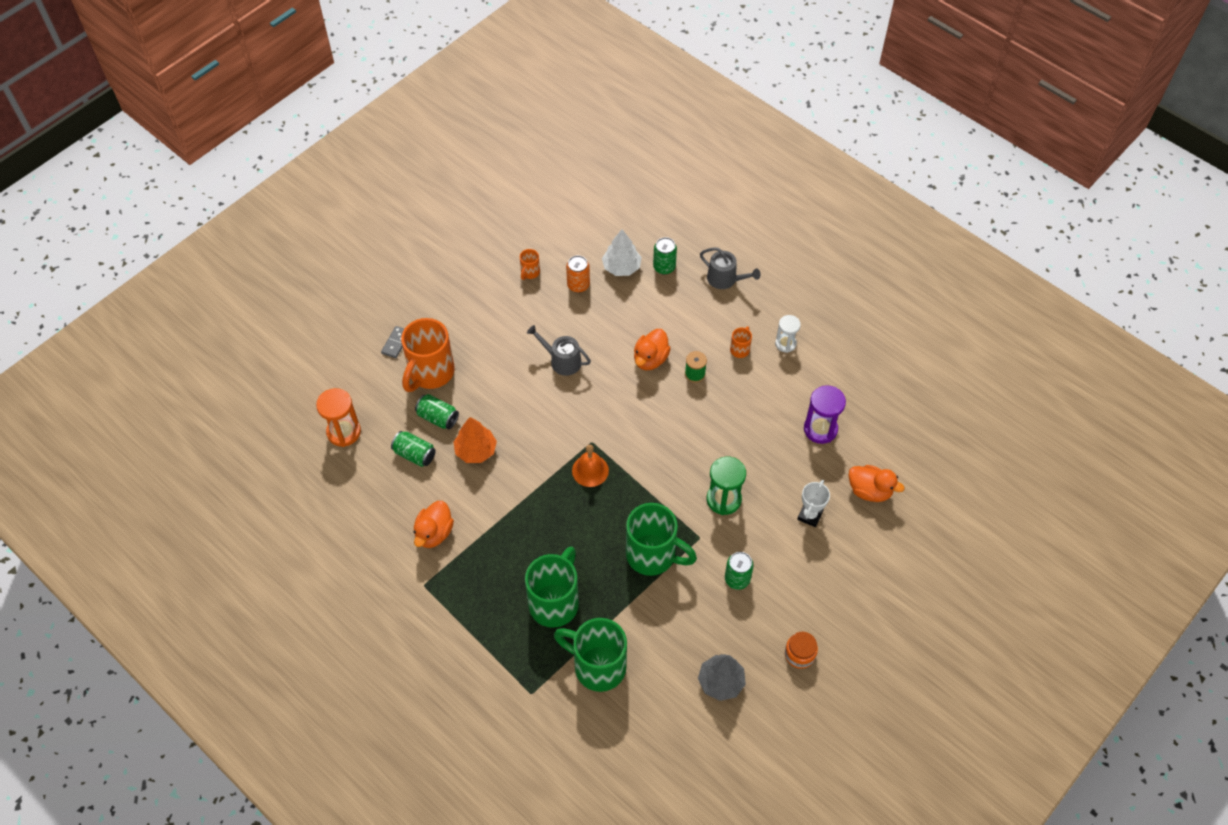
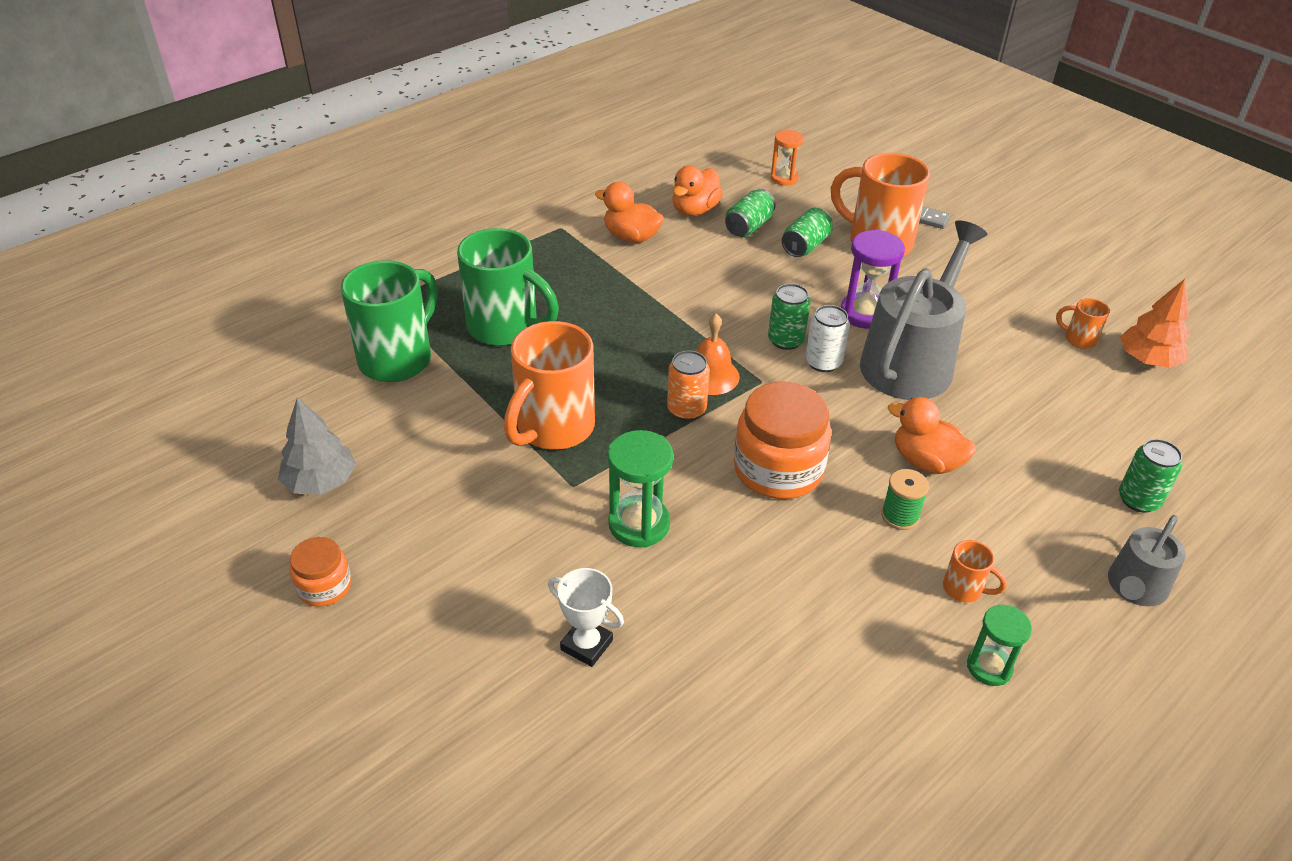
camera: 95 degrees right, 15 degrees down
orange hourglass [316,388,361,447] -> orange hourglass [771,130,804,186], size x0.65
orange tree [454,417,497,463] -> orange tree moved to [1120,279,1190,368]
grey watering can [527,325,591,376] -> grey watering can [860,221,987,400], size x1.89
orange can [566,255,590,293] -> orange can moved to [667,350,710,421]
white tree [602,229,641,276] -> none
green mug [626,503,697,576] -> orange mug [504,321,595,450]
green can [725,552,754,590] -> green can moved to [768,284,811,350]
white hourglass [775,315,801,353] -> green hourglass [967,604,1032,686]
purple hourglass [804,385,846,444] -> purple hourglass moved to [841,229,905,329]
orange duck [848,465,905,502] -> orange duck moved to [672,166,723,216]
none -> orange jar [734,381,831,499]
none -> white can [805,305,850,372]

